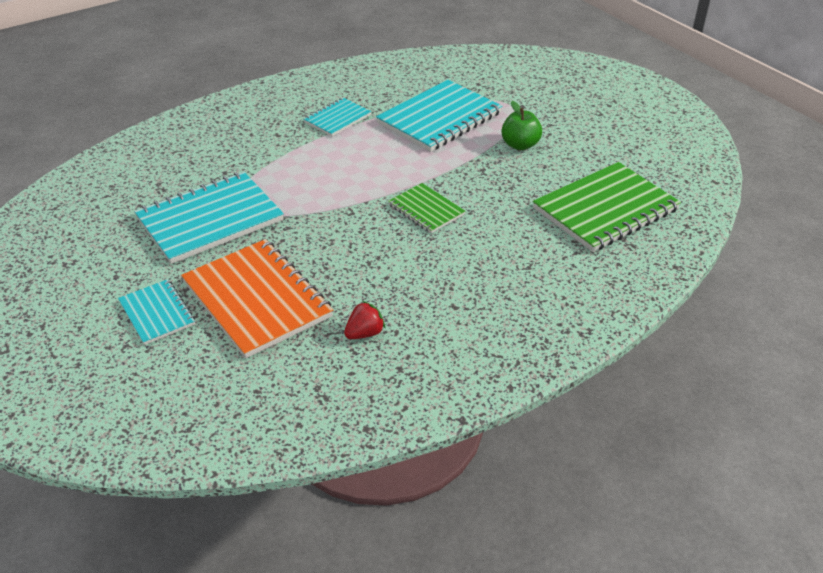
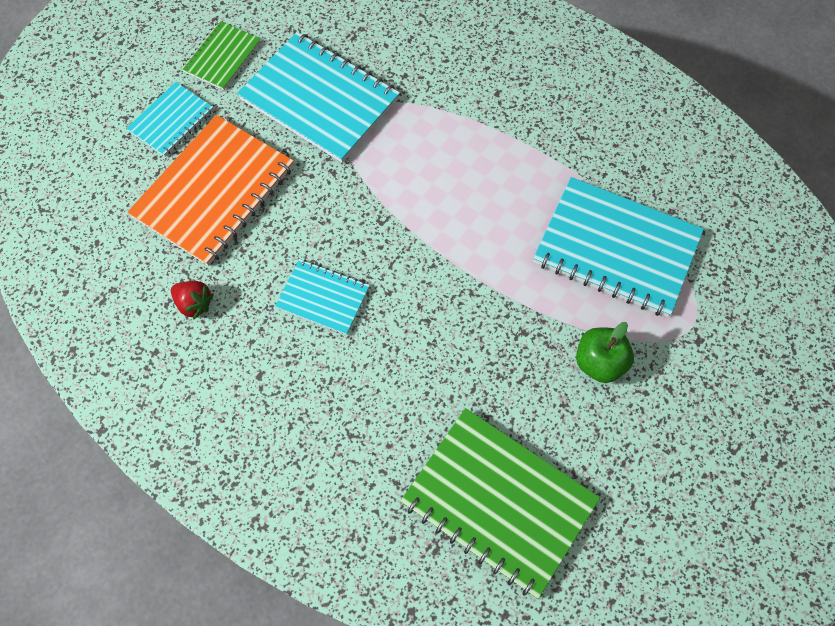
camera: 70 degrees right, 25 degrees up
turquoise notebook [304,98,371,136] -> turquoise notebook moved to [275,259,370,335]
green notebook [388,183,465,233] -> green notebook moved to [181,20,261,90]

